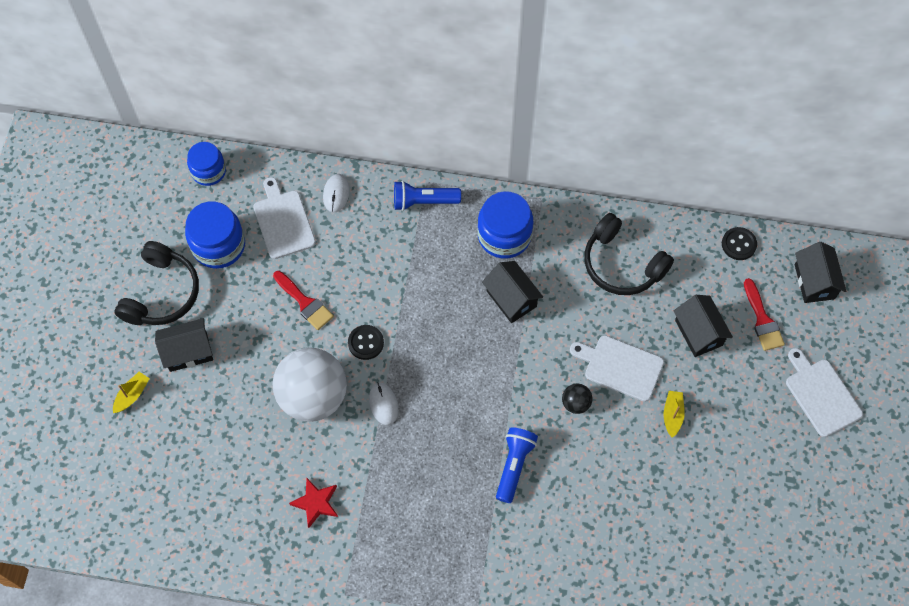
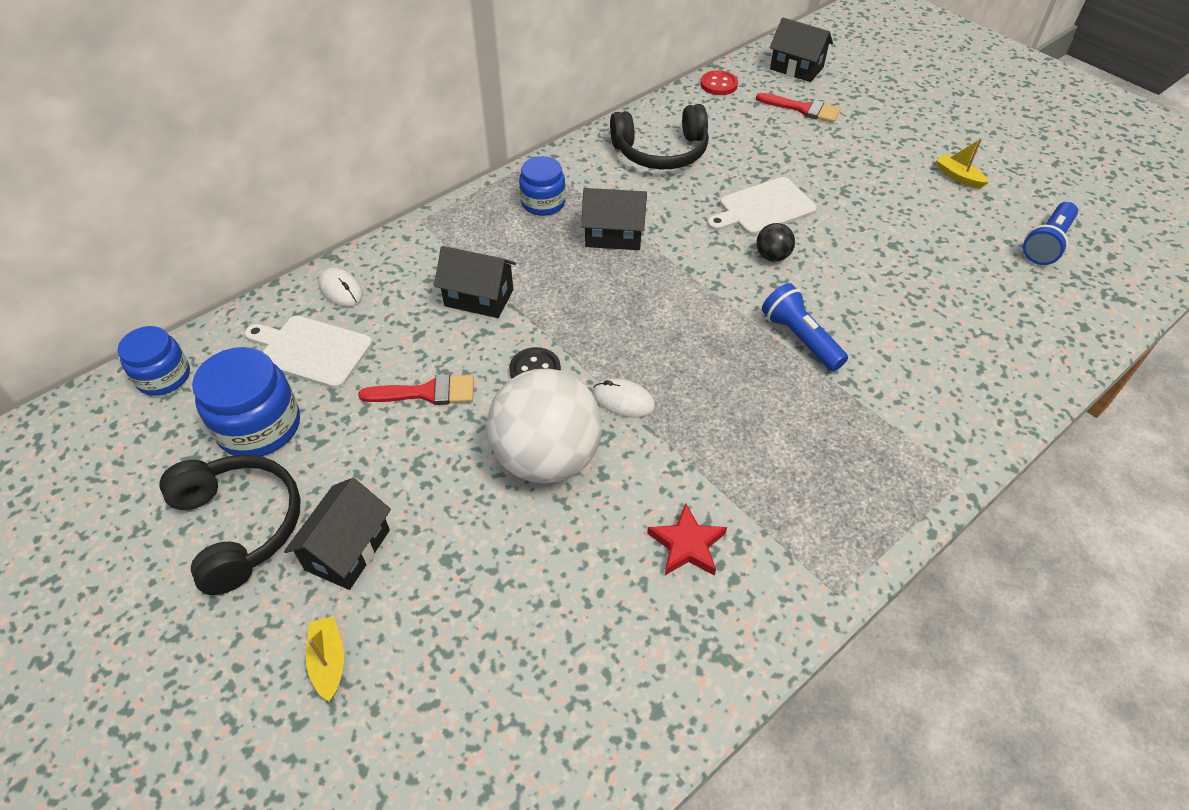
camera: 50 degrees left, 15 degrees down
blue flashlight [394,181,461,211] -> blue flashlight moved to [1023,202,1078,265]
blue jar [477,191,533,259] -> blue jar [519,156,566,216], size x0.66
yellow boat [664,391,685,438] -> yellow boat moved to [936,138,989,189]
black house [674,295,733,357] -> black house moved to [434,246,516,318]
black button [722,227,757,260] -> red button [700,70,738,95]
white cutting board [786,348,863,437] -> none

